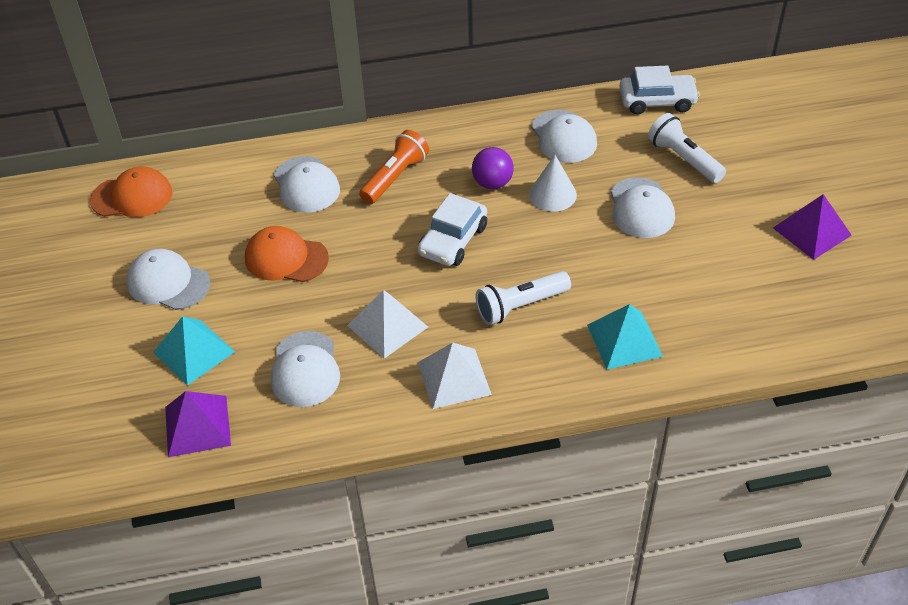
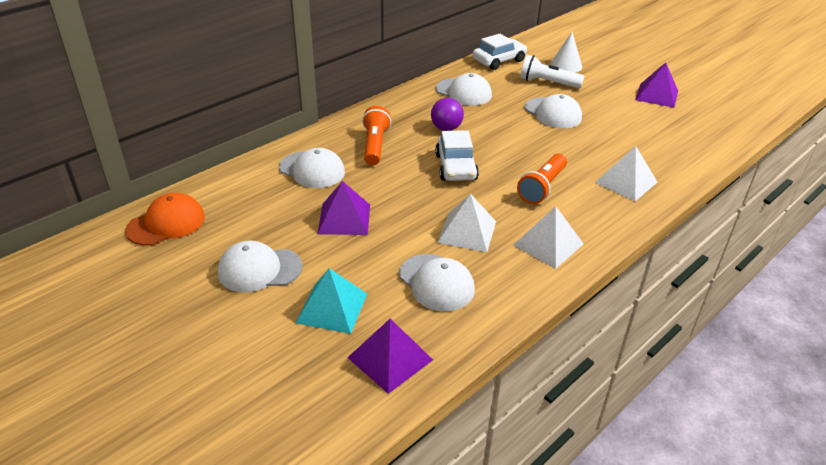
camera: 35 degrees left, 10 degrees down
orange cap [245,226,329,282] -> purple pyramid [318,181,370,235]
white flashlight [475,271,571,325] -> orange flashlight [517,154,567,204]
white cone [529,155,577,212] -> white cone moved to [550,32,582,73]
turquoise pyramid [587,304,663,369] -> white pyramid [595,146,657,201]

